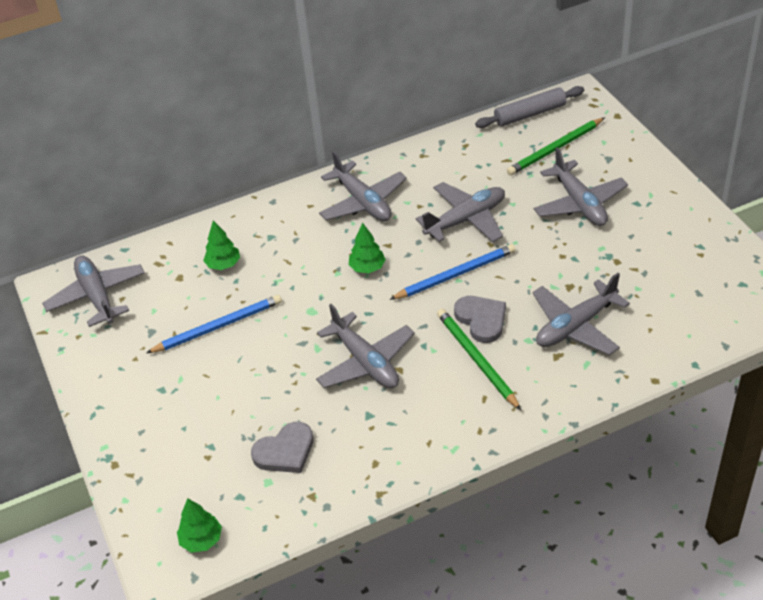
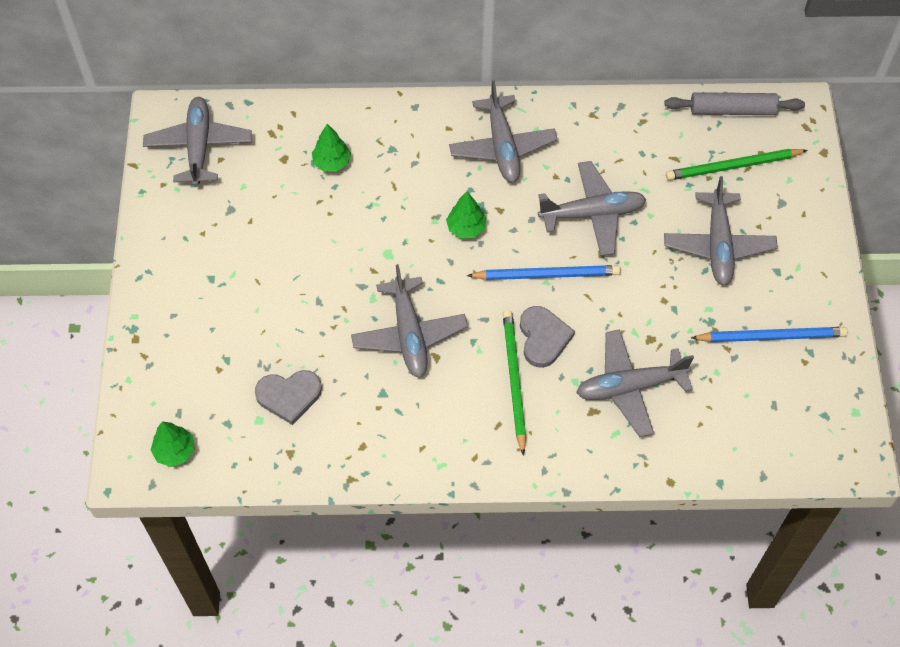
camera: 20 degrees right, 15 degrees up
blue pencil [146,295,282,353] -> blue pencil moved to [691,327,848,342]

